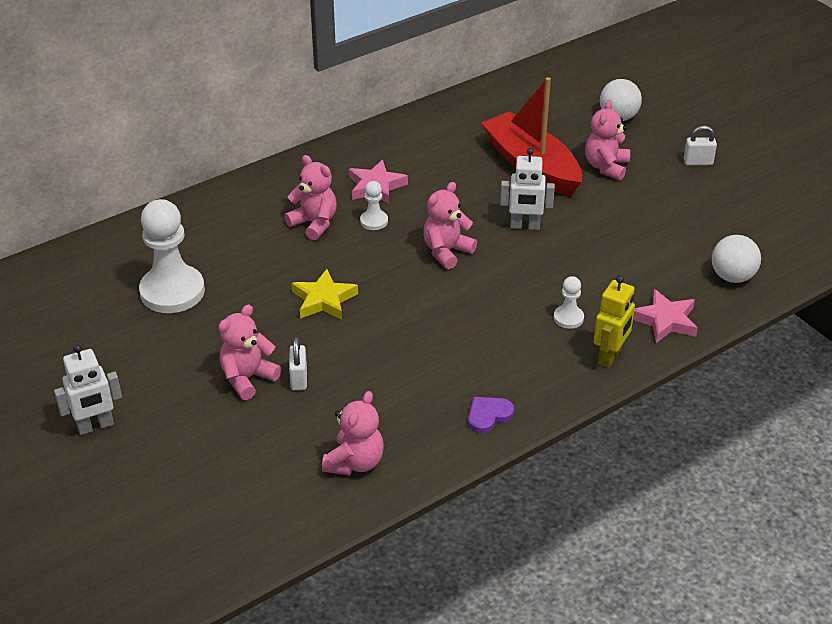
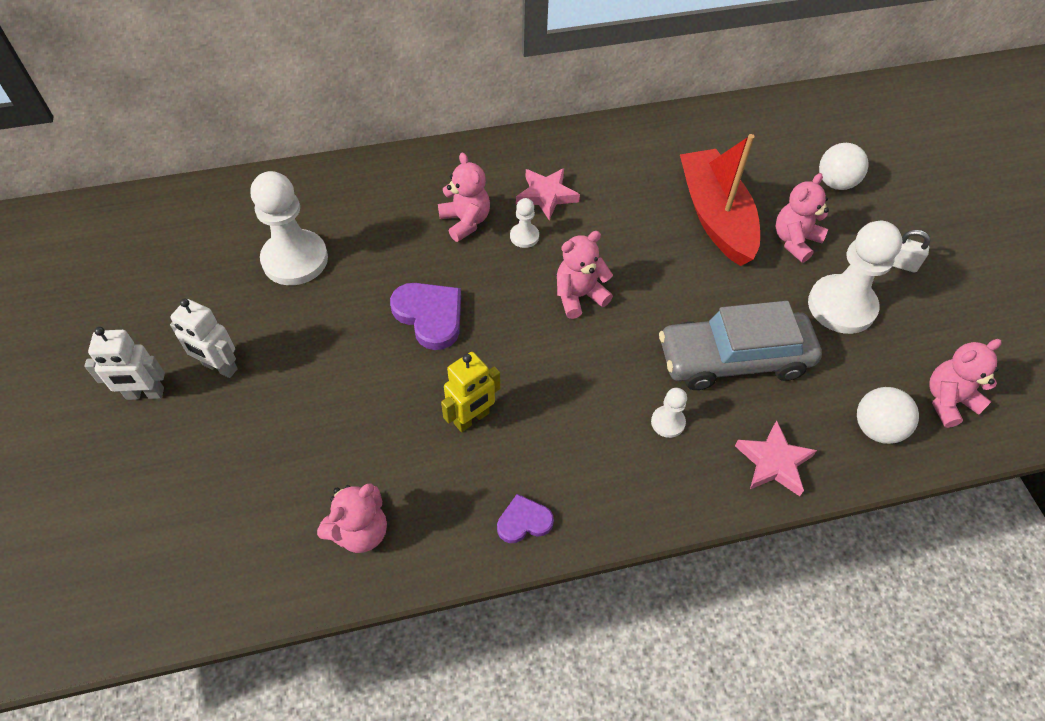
camera: 20 degrees right, 15 degrees up
pink teddy bear [218,305,281,400] -> pink teddy bear moved to [929,339,1002,428]
white padlock [289,337,307,390] -> none
yellow star [291,269,358,320] -> purple heart [390,283,461,350]
white robot [500,148,555,230] -> white robot moved to [170,298,238,378]
yellow robot [593,276,635,368] -> yellow robot moved to [441,352,500,432]
none -> grey car [659,301,822,390]
none -> white pawn [808,221,902,334]

